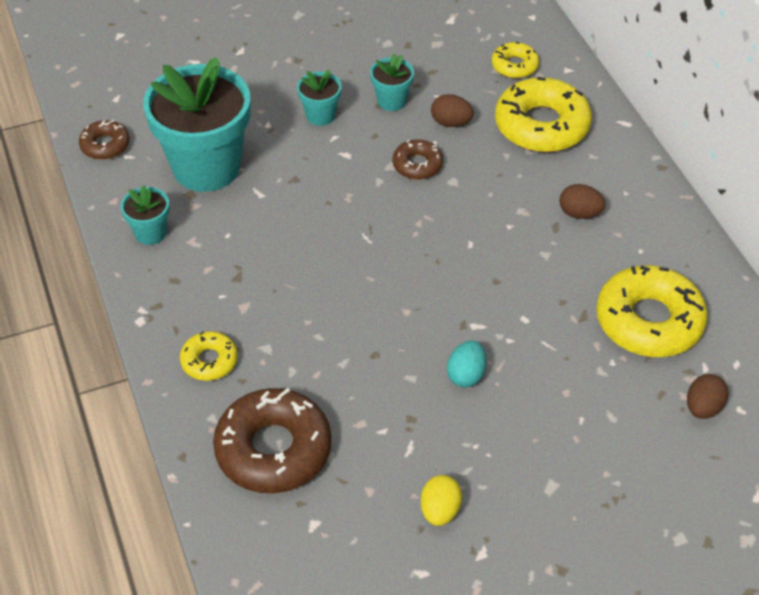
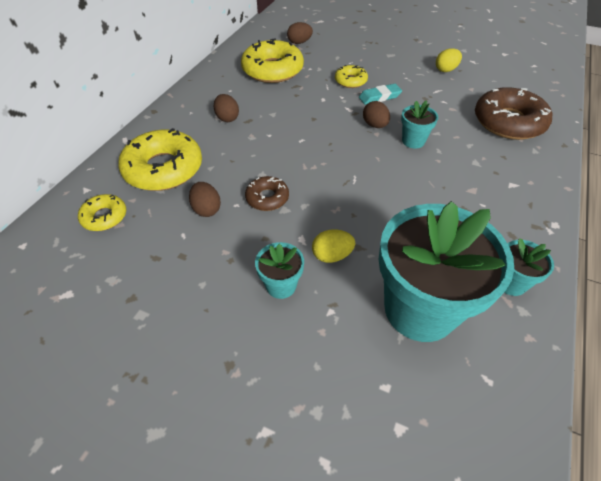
camera: 135 degrees left, 0 degrees up
brown donut [79,120,130,160] -> none
yellow donut [180,331,238,381] -> yellow donut moved to [335,65,368,88]
turquoise flower pot [370,53,414,111] -> turquoise flower pot moved to [401,100,438,149]
turquoise egg [447,340,486,388] -> turquoise eraser [359,84,402,105]
none -> yellow egg [312,229,355,263]
none -> brown egg [363,101,390,128]

